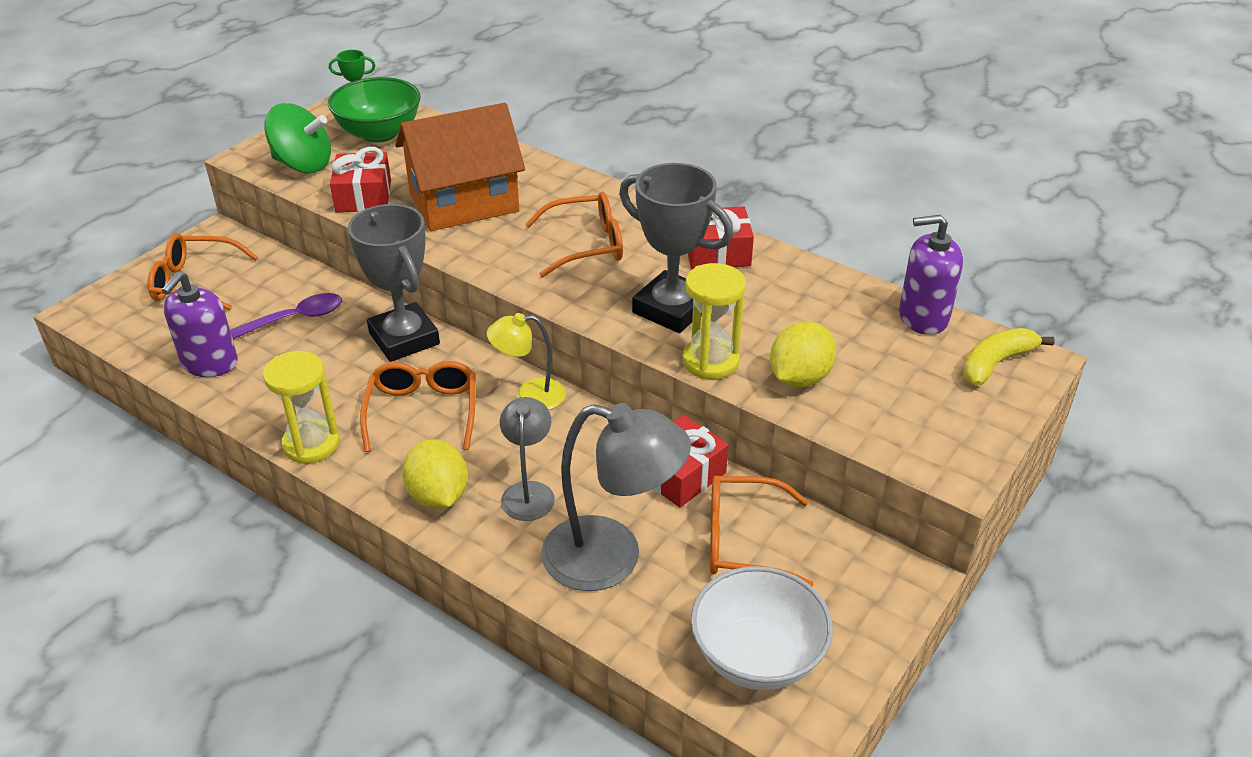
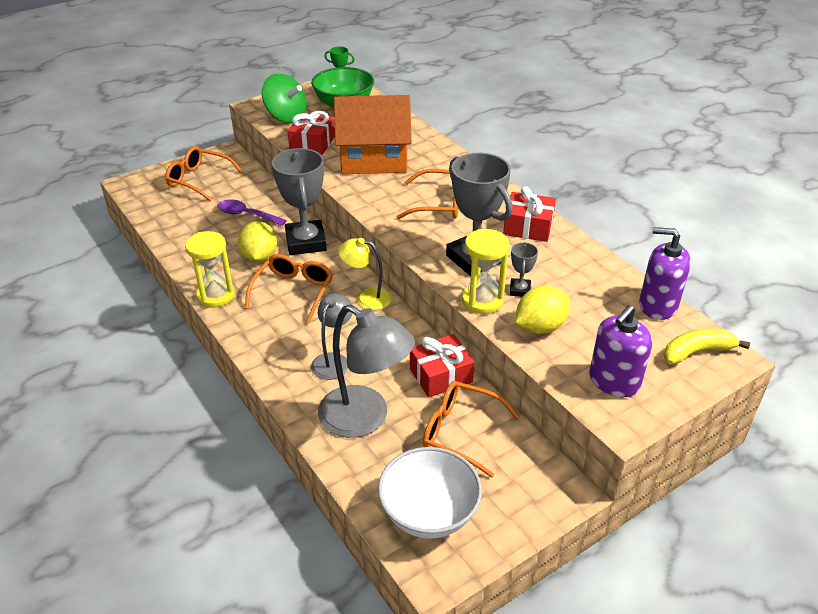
camera: 20 degrees right, 0 degrees up
purple soap dispenser [162,272,238,377] -> purple soap dispenser moved to [589,305,652,397]
purple spoon [230,293,342,339] -> purple spoon turned 150 degrees counterclockwise [217,199,287,226]
yellow lemon [402,439,468,509] -> yellow lemon moved to [238,221,277,262]
none -> grey trophy [510,242,538,297]

